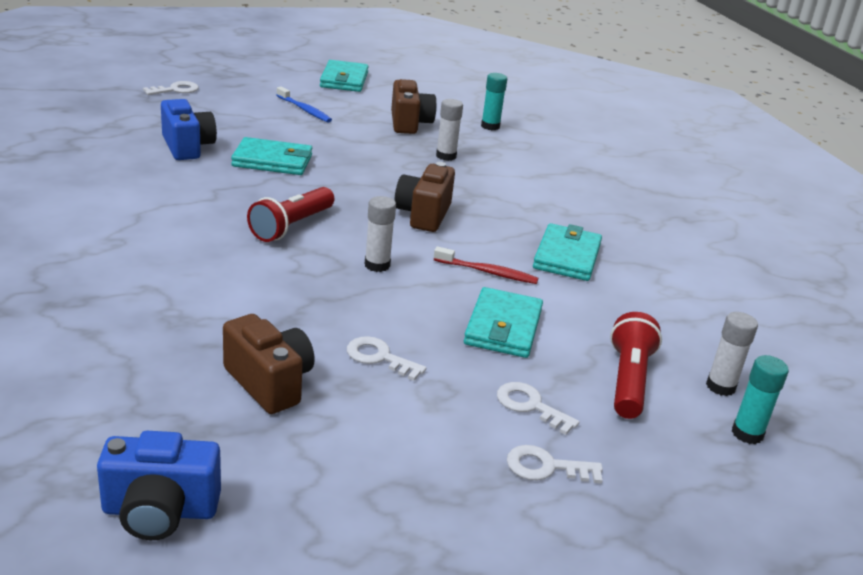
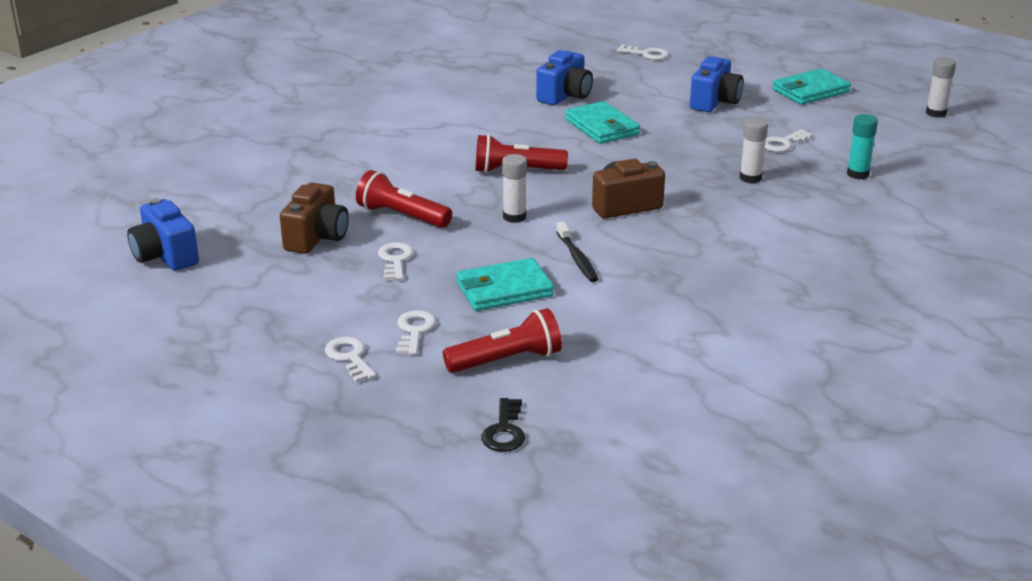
camera: 60 degrees right, 0 degrees up
blue toothbrush [277,86,332,123] -> blue camera [690,56,744,112]
brown camera [391,79,437,134] -> white key [765,129,813,152]
red toothbrush [434,246,538,284] -> black toothbrush [556,222,598,282]
turquoise wallet [533,223,602,281] -> none
white glue stick [706,312,758,396] -> white glue stick moved to [926,57,956,118]
turquoise glue stick [732,355,789,444] -> black key [481,398,525,452]
none -> red flashlight [356,170,452,228]

